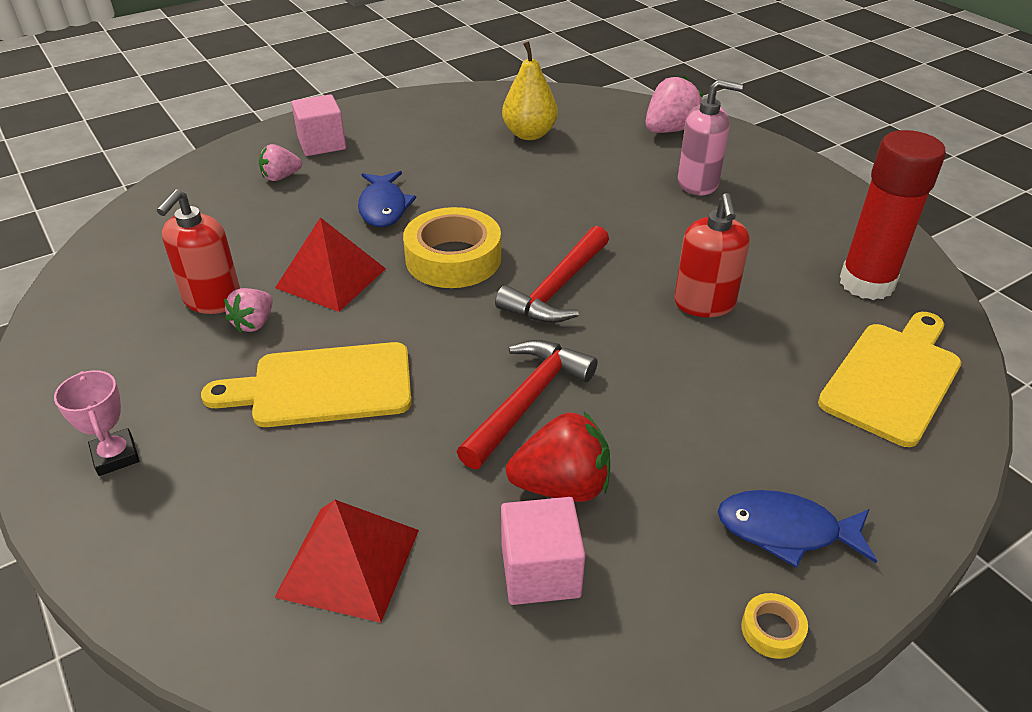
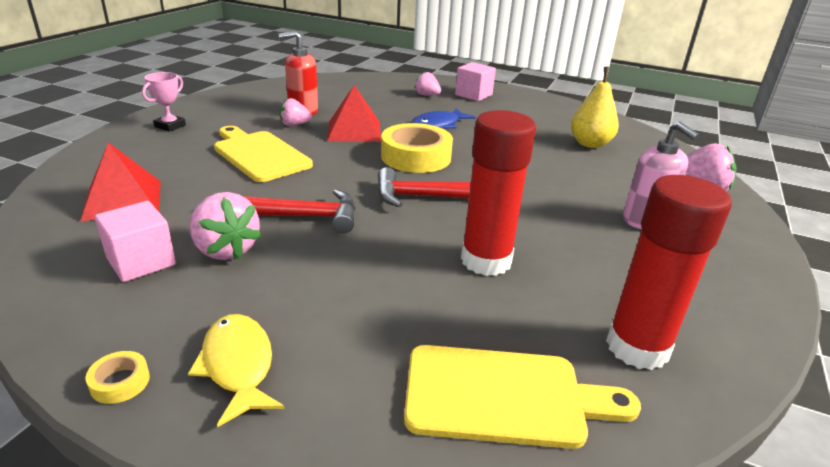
camera: 55 degrees right, 10 degrees down
red strawberry [506,412,610,502] -> pink strawberry [189,192,262,260]
red soap dispenser [674,193,750,317] -> red glue stick [461,110,536,276]
blue fish [718,490,877,568] -> yellow fish [188,314,285,427]

